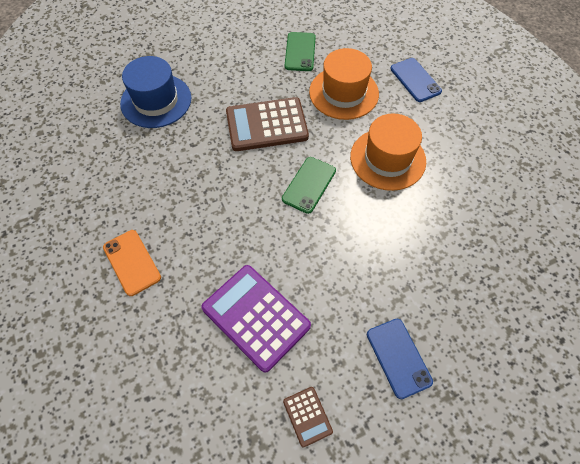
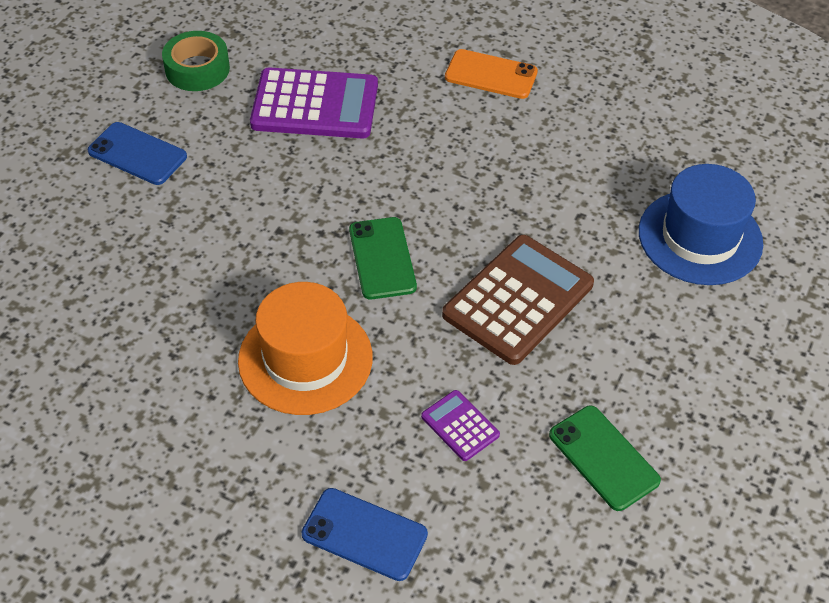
camera: 140 degrees right, 10 degrees down
brown calculator [283,387,333,448] -> green tape [162,31,230,91]
orange hat [309,48,379,120] -> purple calculator [421,390,500,461]

